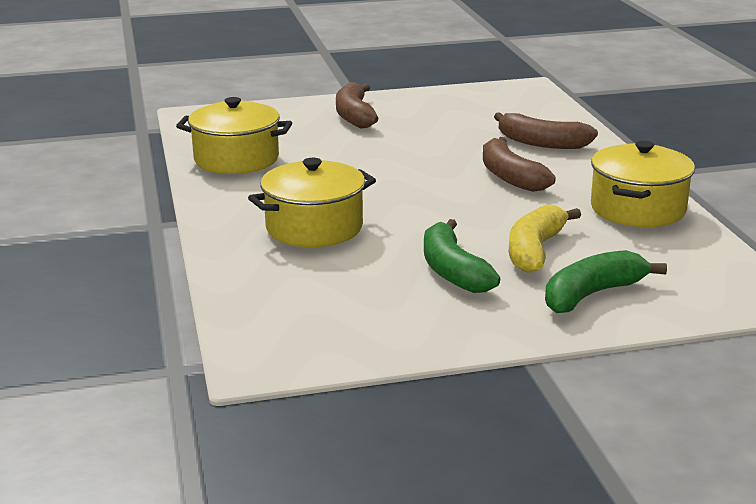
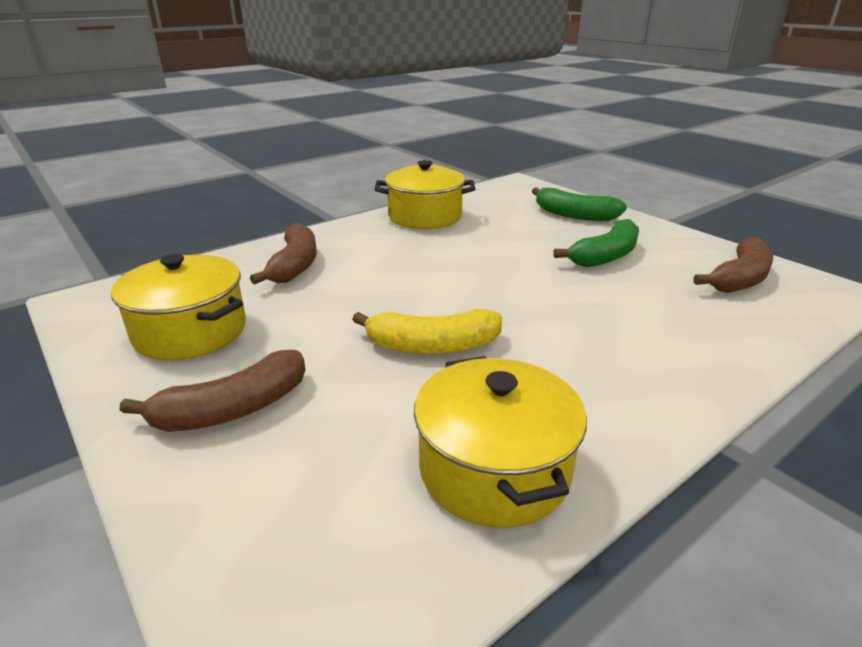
camera: 115 degrees left, 5 degrees up
yellow pot [248,158,376,247] -> yellow pot moved to [111,254,246,360]
brown banana [483,137,556,192] -> brown banana moved to [693,237,773,293]
yellow banana [509,204,581,273] -> yellow banana moved to [352,309,502,354]

